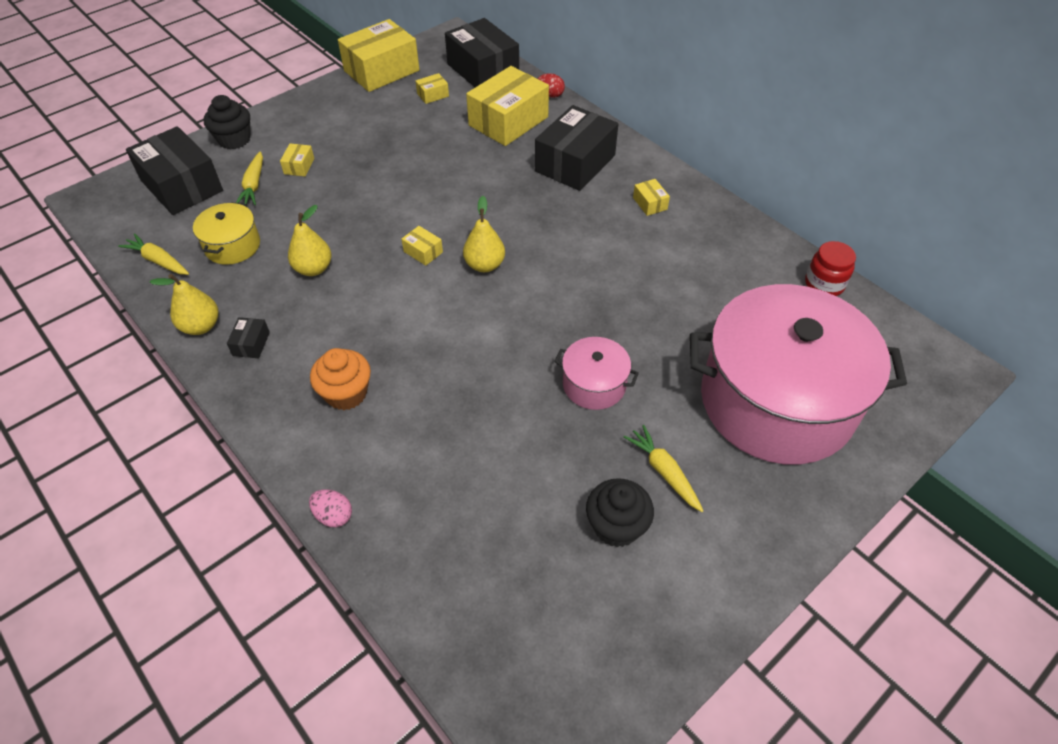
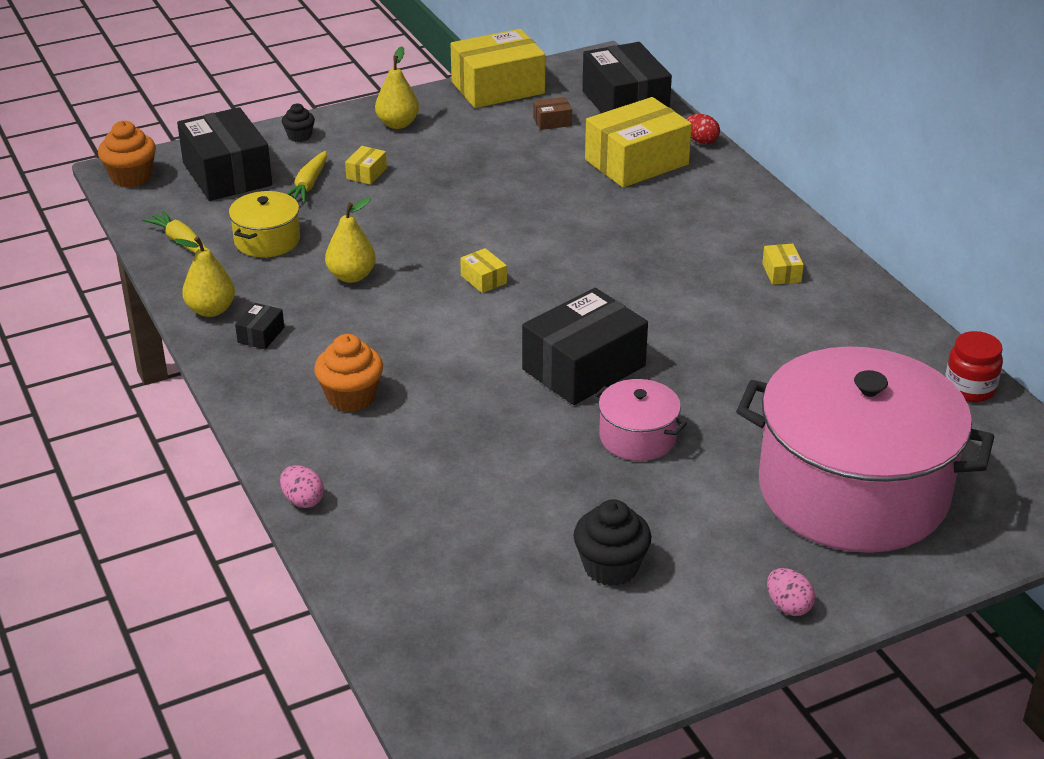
camera: 15 degrees right, 15 degrees down
black cupcake [203,95,250,149] -> black cupcake [282,103,315,142], size x0.60
yellow box [416,73,449,104] -> brown box [533,97,572,130]
yellow pear [463,196,505,272] -> yellow pear moved to [375,46,419,129]
black box [535,105,618,191] -> black box moved to [522,288,648,405]
yellow carrot [624,425,703,512] -> none
none -> orange cupcake [98,121,156,188]
none -> pink egg [767,568,815,616]

